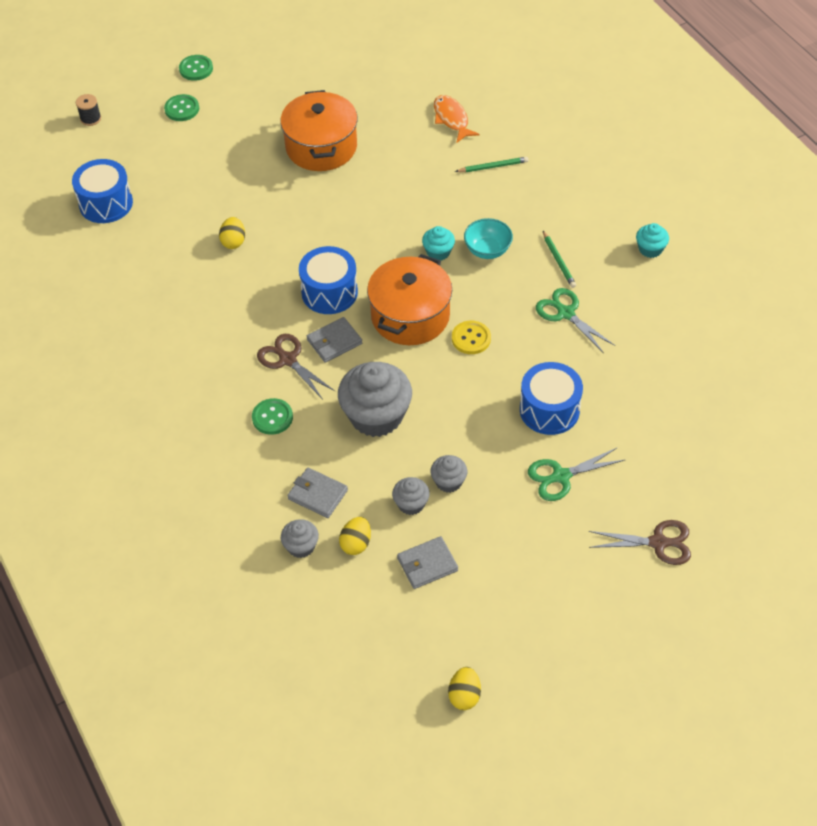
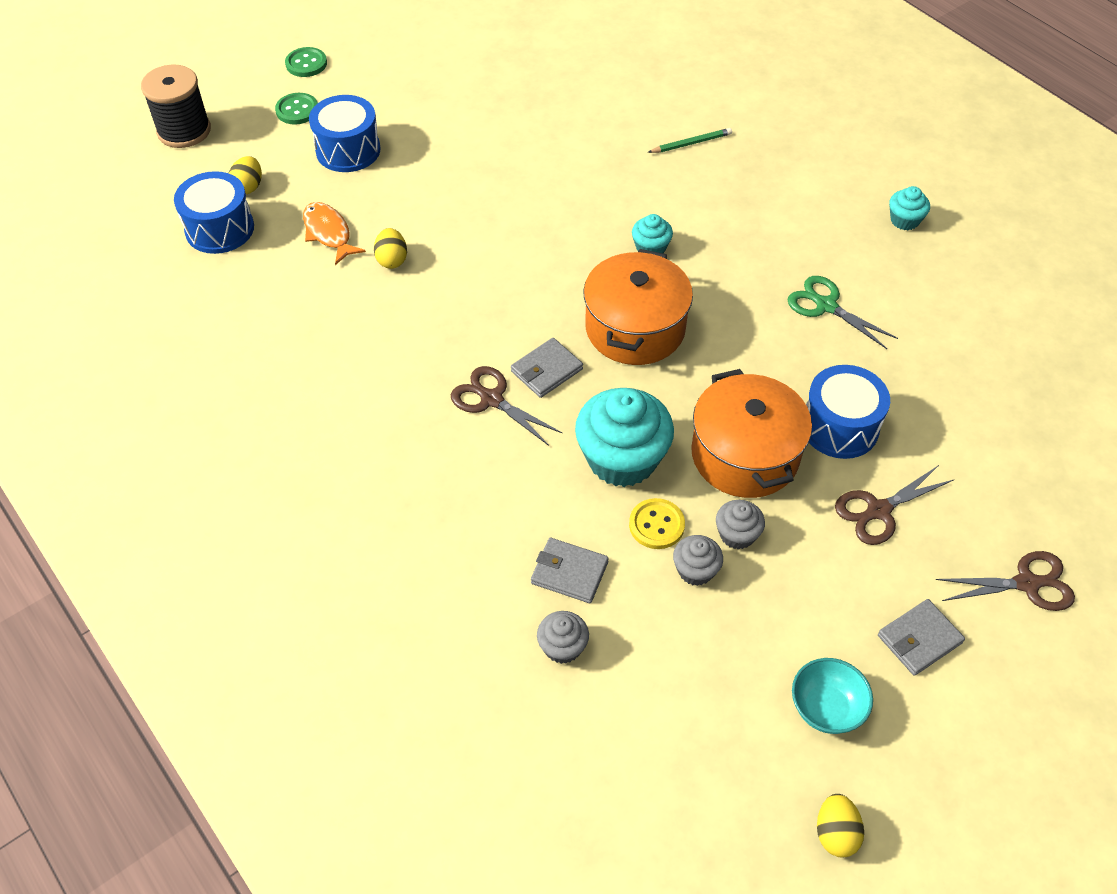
camera: 10 degrees left, 0 degrees up
black spool [76,94,101,126] -> black spool [141,64,211,148], size x2.04
green button [252,398,293,435] -> none
orange pot [280,90,358,171] -> orange pot moved to [691,369,812,498]
blue drum [299,246,358,314] -> blue drum moved to [309,95,380,172]
grey cupcake [338,362,412,437] -> turquoise cupcake [575,388,674,487]
yellow egg [339,517,371,555] -> yellow egg moved to [229,156,262,194]
grey wallet [397,536,458,589] -> grey wallet moved to [878,599,965,676]
orange fish [434,95,479,142] -> orange fish moved to [303,202,366,265]
yellow button [452,321,491,354] -> yellow button moved to [629,498,685,549]
turquoise bowl [464,218,513,259] -> turquoise bowl moved to [792,658,873,734]
green scissors [528,447,625,501] -> brown scissors [835,465,953,545]
green pencil [543,231,576,288] -> none

